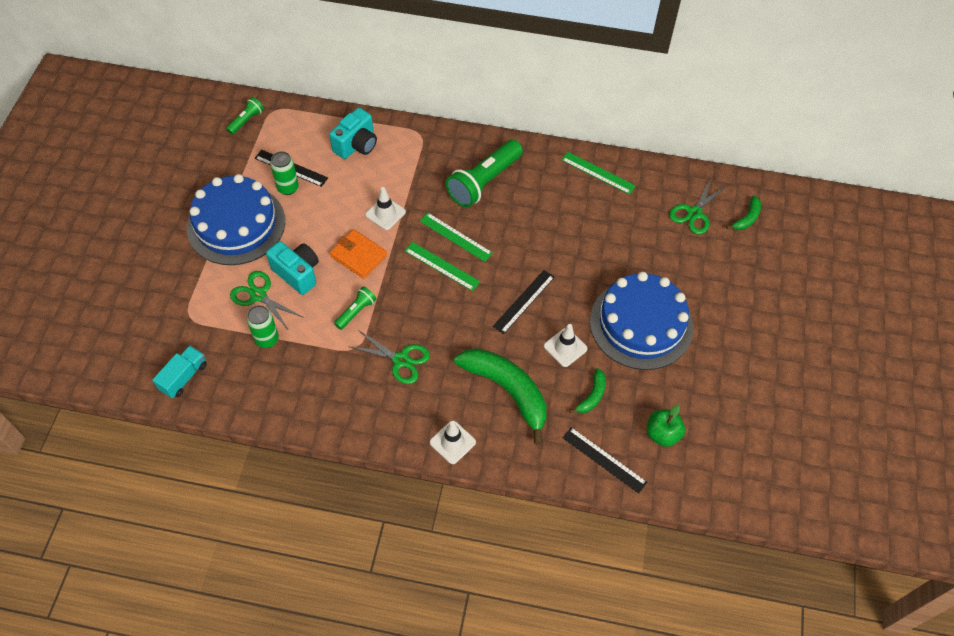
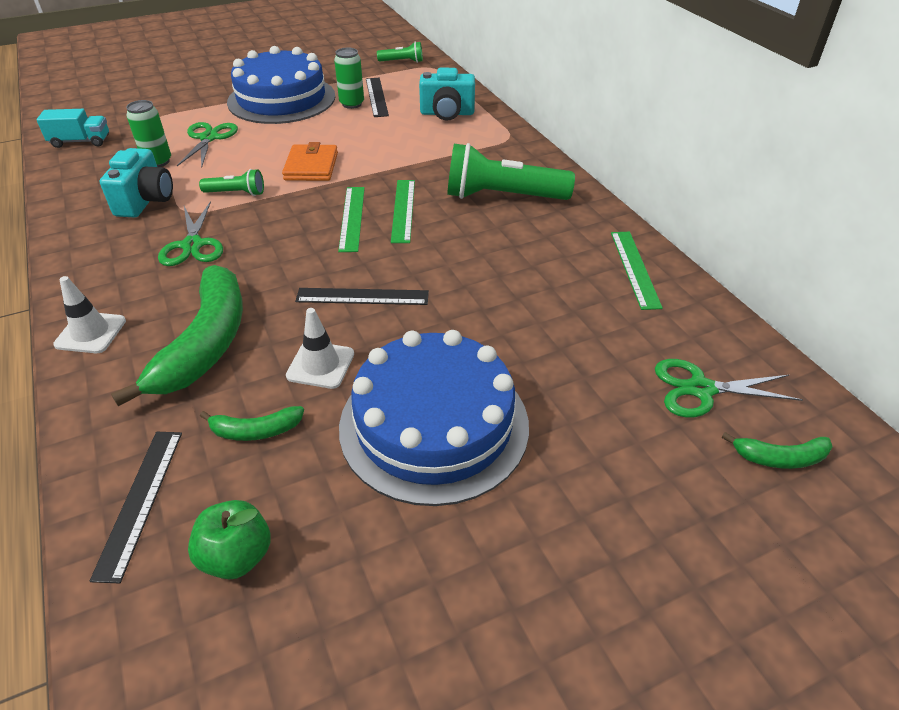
camera: 55 degrees right, 15 degrees down
turquoise camera [266,241,319,295] -> turquoise camera moved to [100,148,173,218]
white traffic cone [365,187,406,230] -> none

